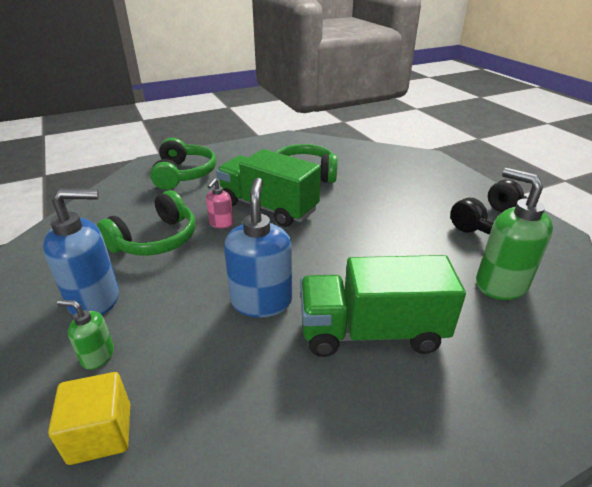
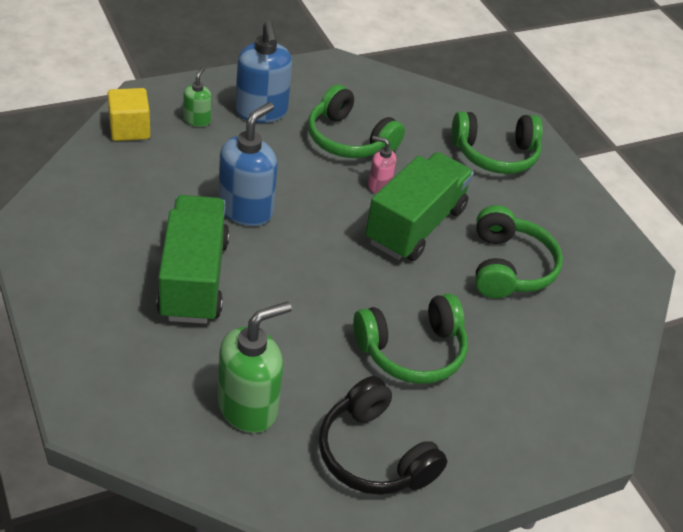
camera: 85 degrees right, 10 degrees up
blue soap dispenser [224,178,292,318] -> blue soap dispenser turned 60 degrees counterclockwise [218,102,278,226]
none -> green headphones [353,293,468,384]

